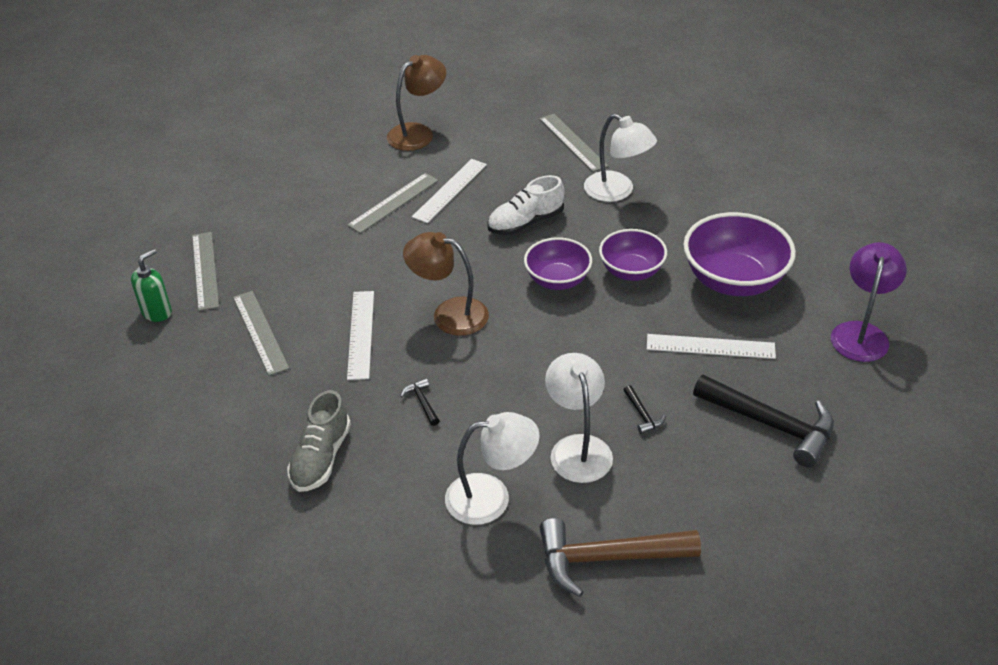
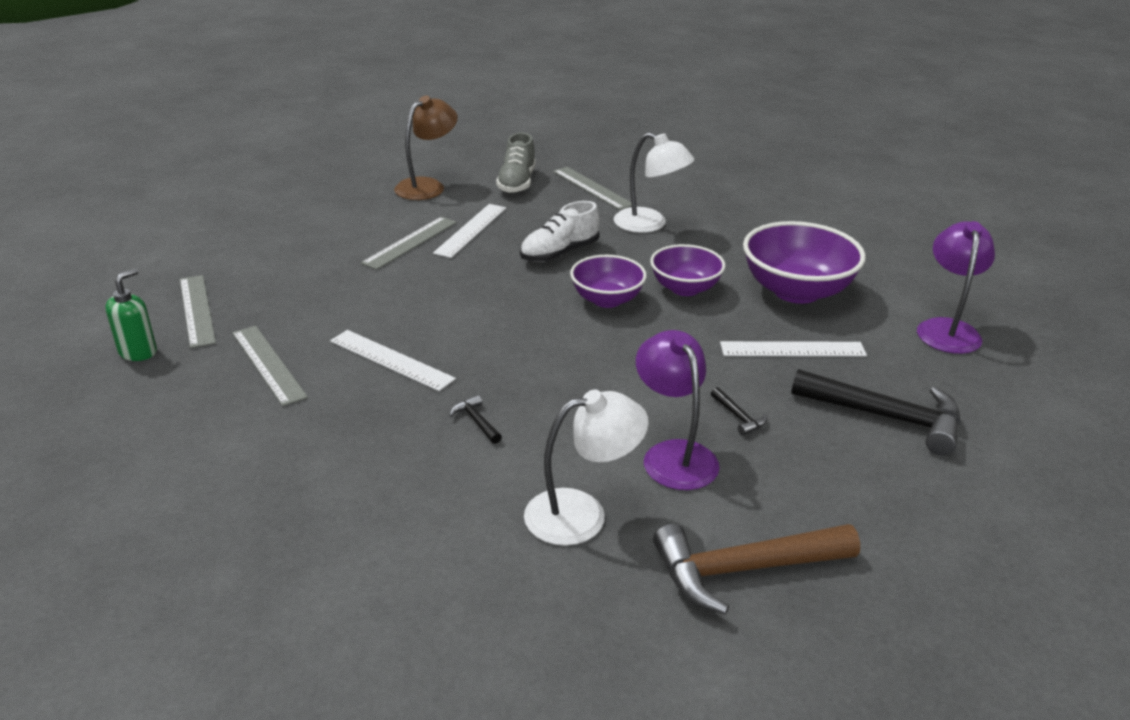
camera: 10 degrees left, 10 degrees down
grey shoe [287,390,351,492] -> grey shoe moved to [496,132,536,193]
white ruler [347,291,374,380] -> white ruler turned 45 degrees counterclockwise [330,330,456,391]
brown lamp [403,232,489,336] -> none
white lamp [545,353,613,483] -> purple lamp [636,330,720,490]

